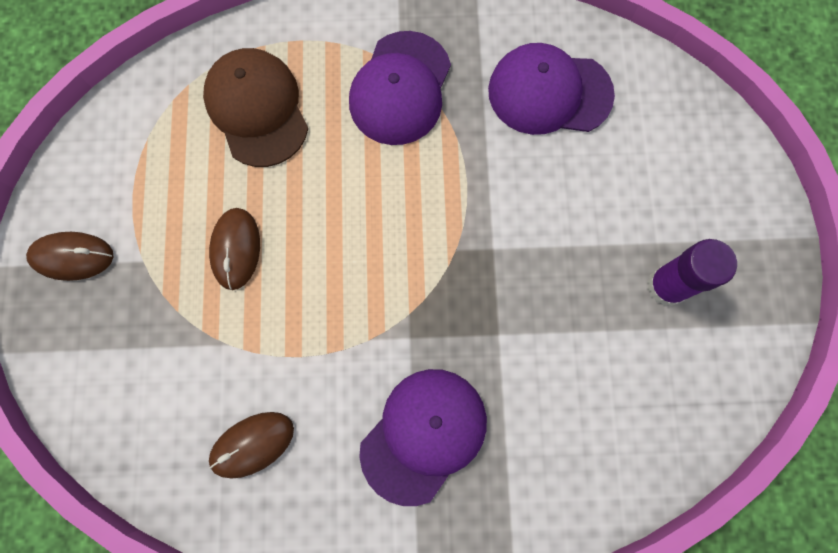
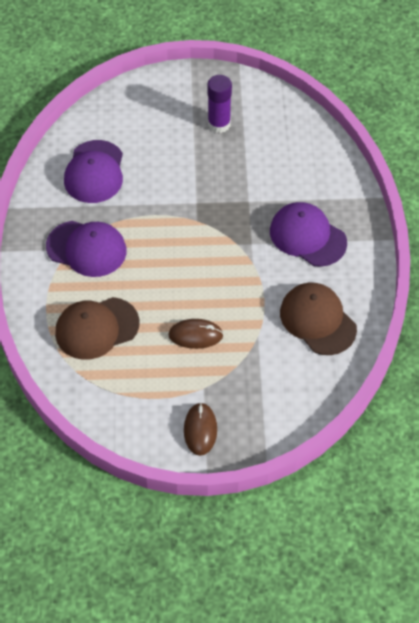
camera: 90 degrees left, 20 degrees down
brown mouse [209,412,294,479] -> brown cap [280,283,357,355]

